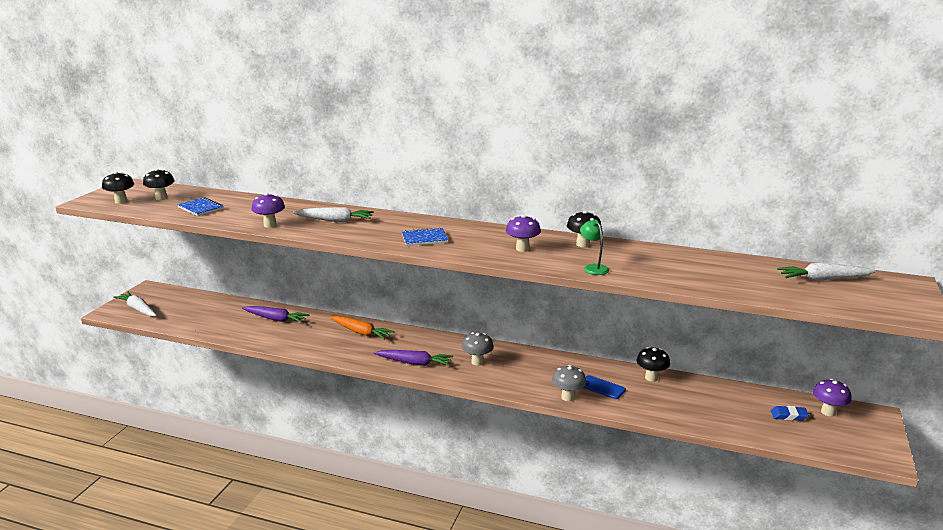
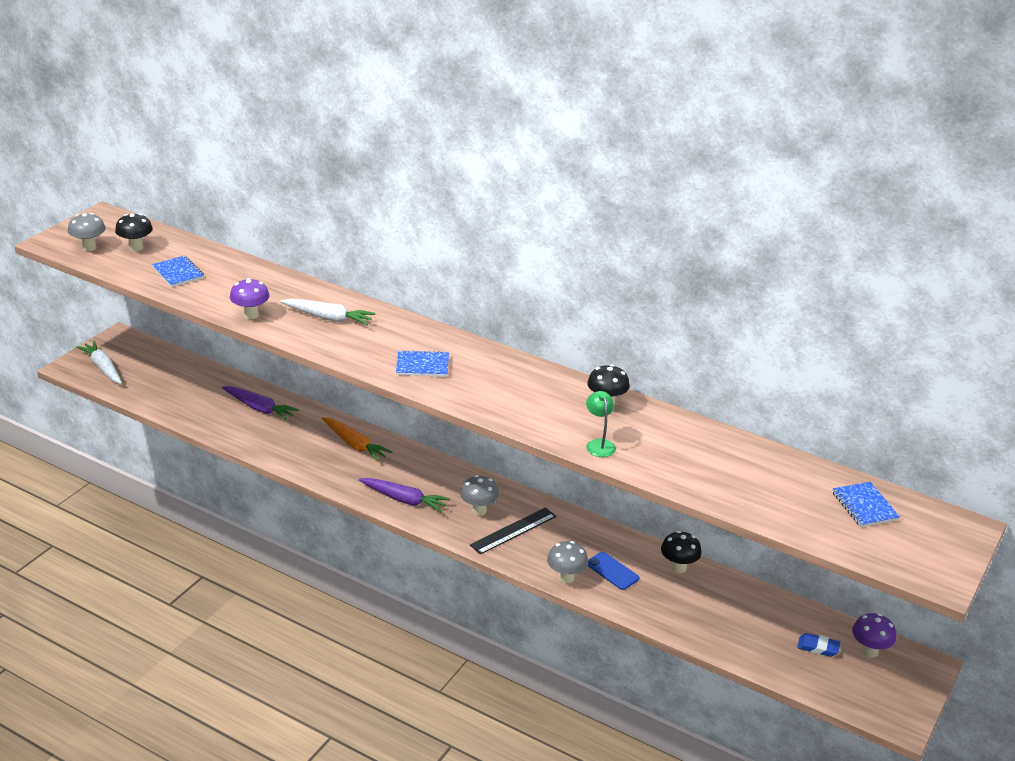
camera: 10 degrees right, 10 degrees up
black mushroom [102,172,134,204] -> grey mushroom [68,213,106,251]
purple mushroom [506,215,541,252] -> none
white carrot [777,263,876,281] -> blue notebook [832,482,900,527]
none -> black ruler [470,507,556,555]

